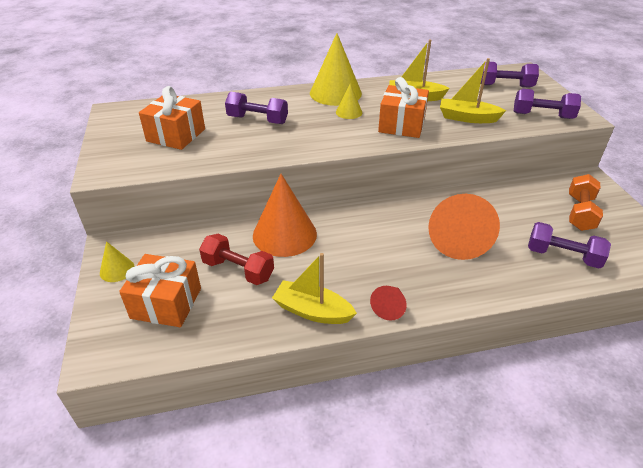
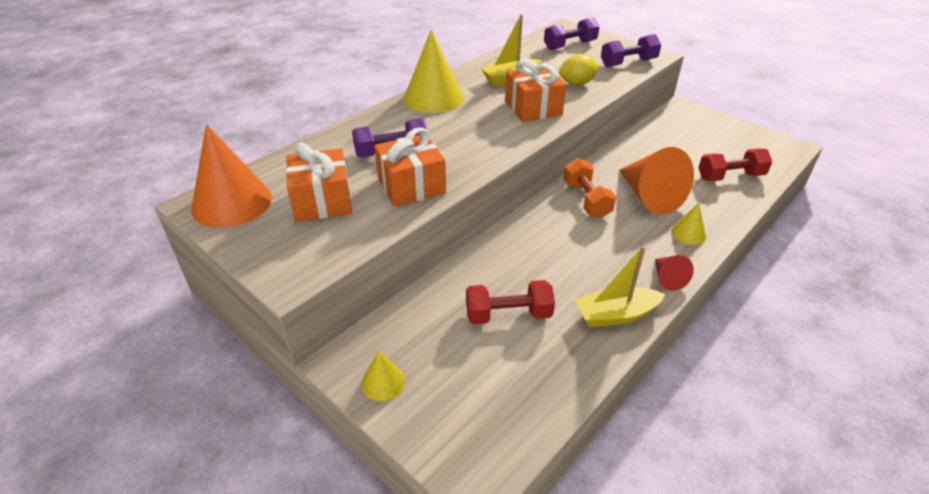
camera: 35 degrees left, 0 degrees up
orange gift [119,254,201,327] -> orange gift moved to [374,127,446,207]
orange cone [253,174,317,257] -> orange cone moved to [191,124,272,228]
yellow cone [336,84,362,119] -> yellow cone moved to [671,203,706,245]
yellow boat [440,58,506,123] -> yellow lemon [559,54,599,85]
purple dumbbell [528,222,611,268] -> red dumbbell [698,148,772,181]
orange dumbbell [569,174,603,231] -> orange dumbbell moved to [563,158,616,218]

